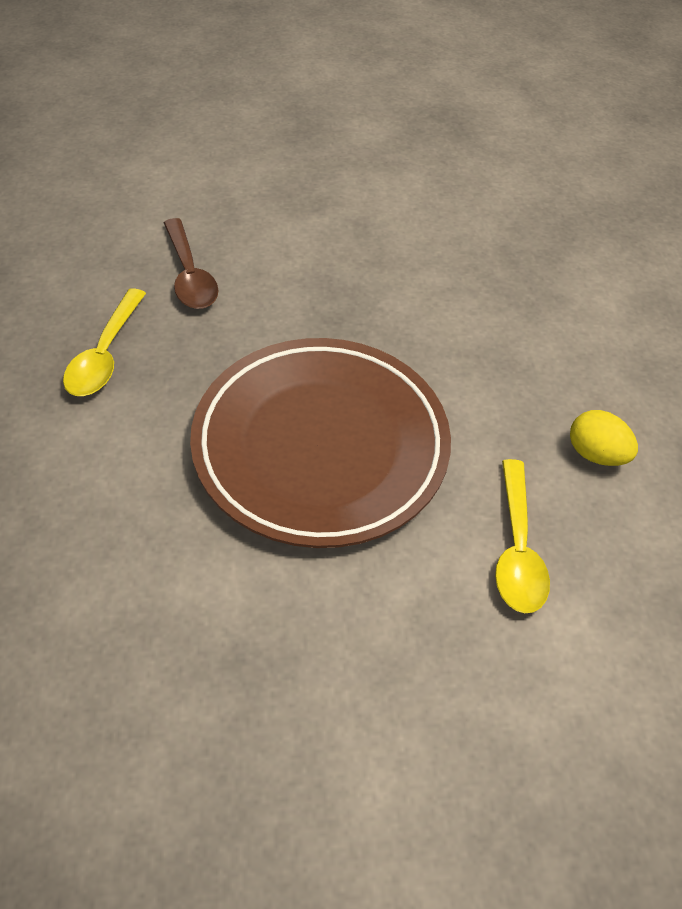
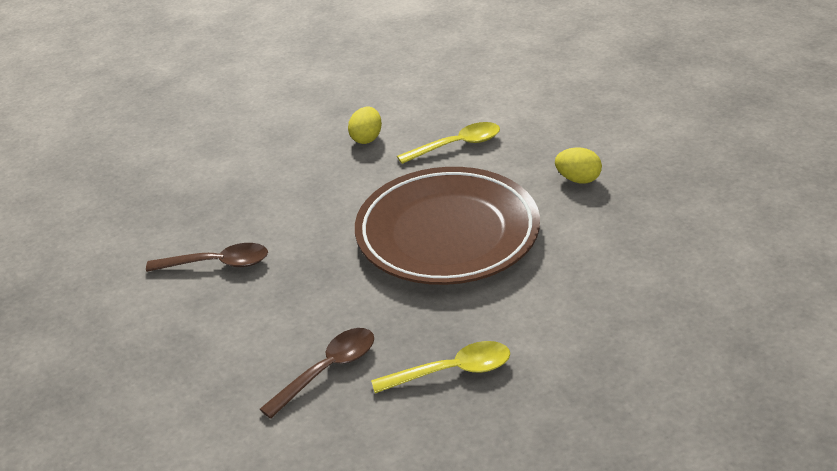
camera: 110 degrees left, 15 degrees down
none -> brown spoon [146,243,268,272]
none -> yellow egg [555,147,602,184]

